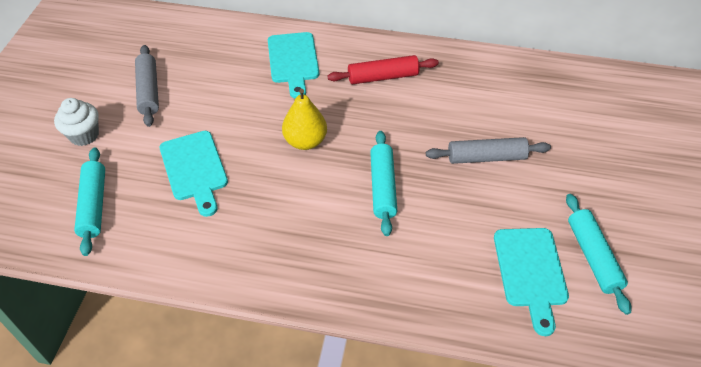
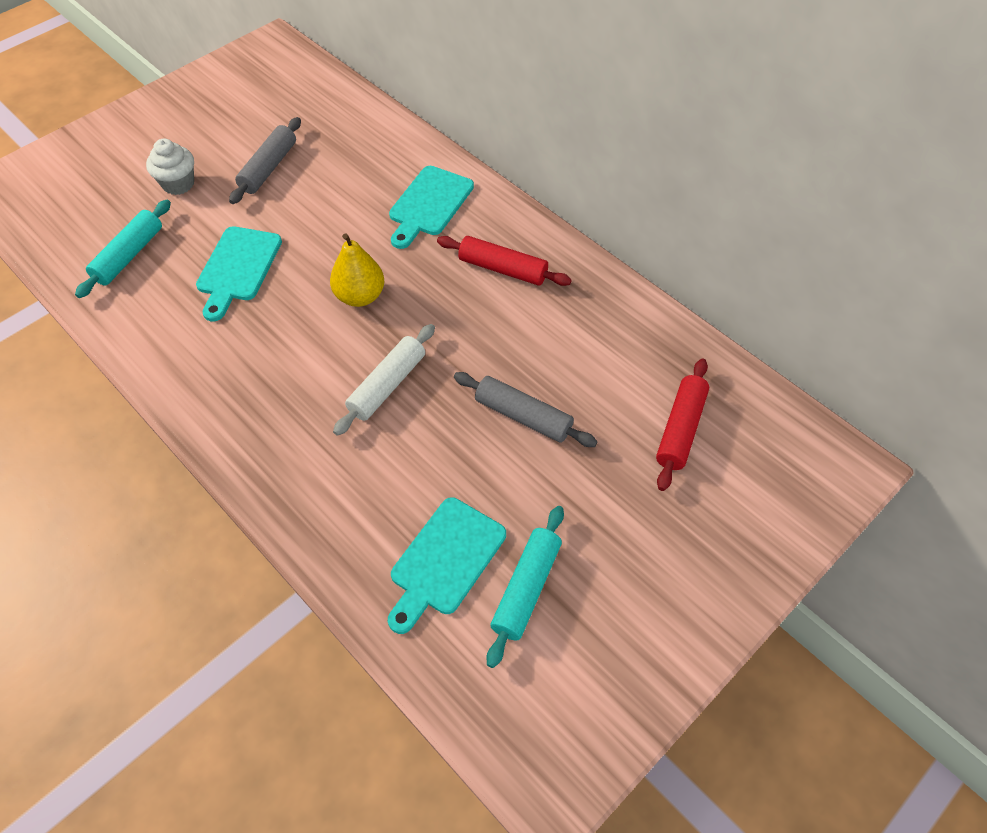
camera: 35 degrees right, 5 degrees up
turquoise rolling pin [370,131,397,236] -> white rolling pin [333,324,435,436]
none -> red rolling pin [656,358,709,491]

